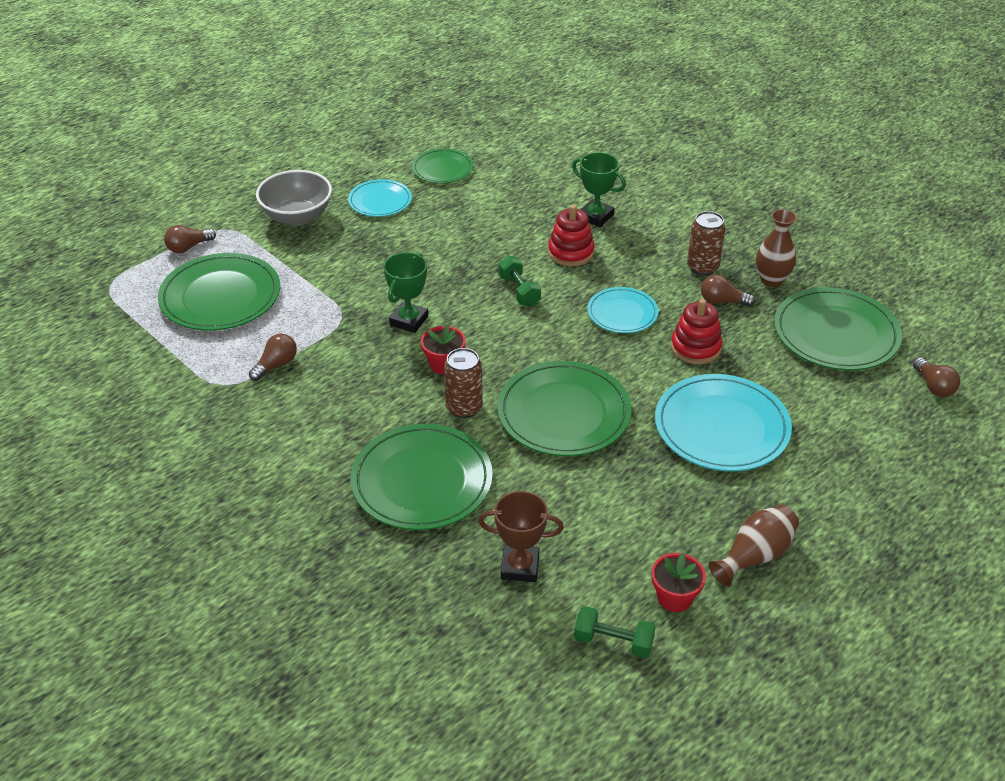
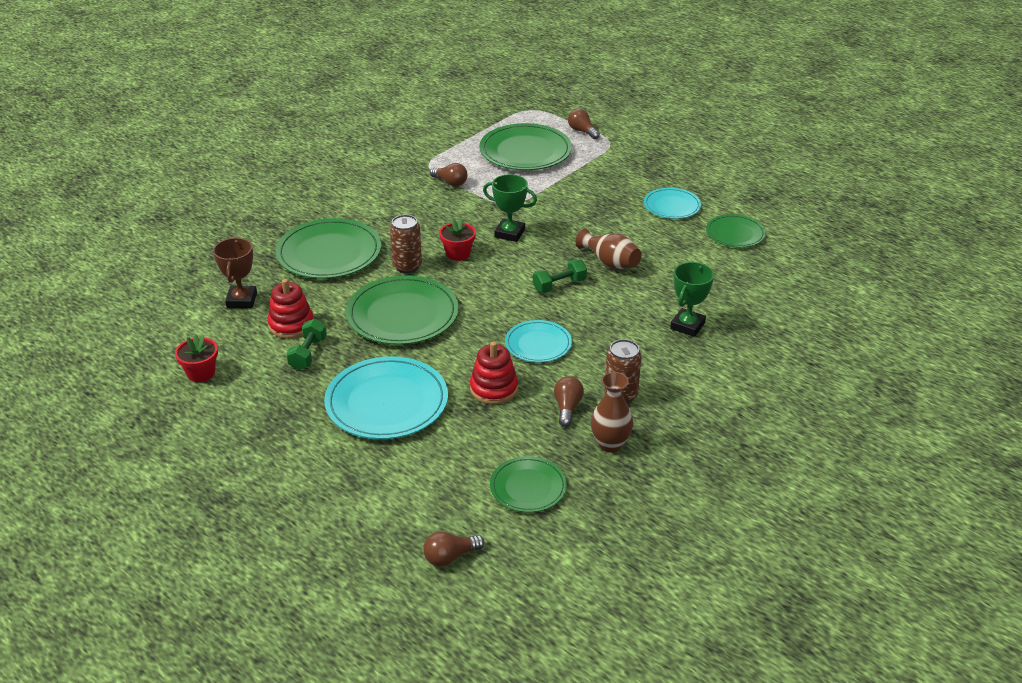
camera: 85 degrees right, 5 degrees down
grey bowl [256,170,332,226] -> none
red stacking toy [548,205,594,266] -> red stacking toy moved to [267,279,313,339]
green dumbbell [574,606,656,658] -> green dumbbell moved to [286,319,327,370]
brown vase [709,505,799,587] -> brown vase moved to [575,228,641,269]
green plate [774,287,902,370] -> green plate [490,456,567,513], size x0.58

